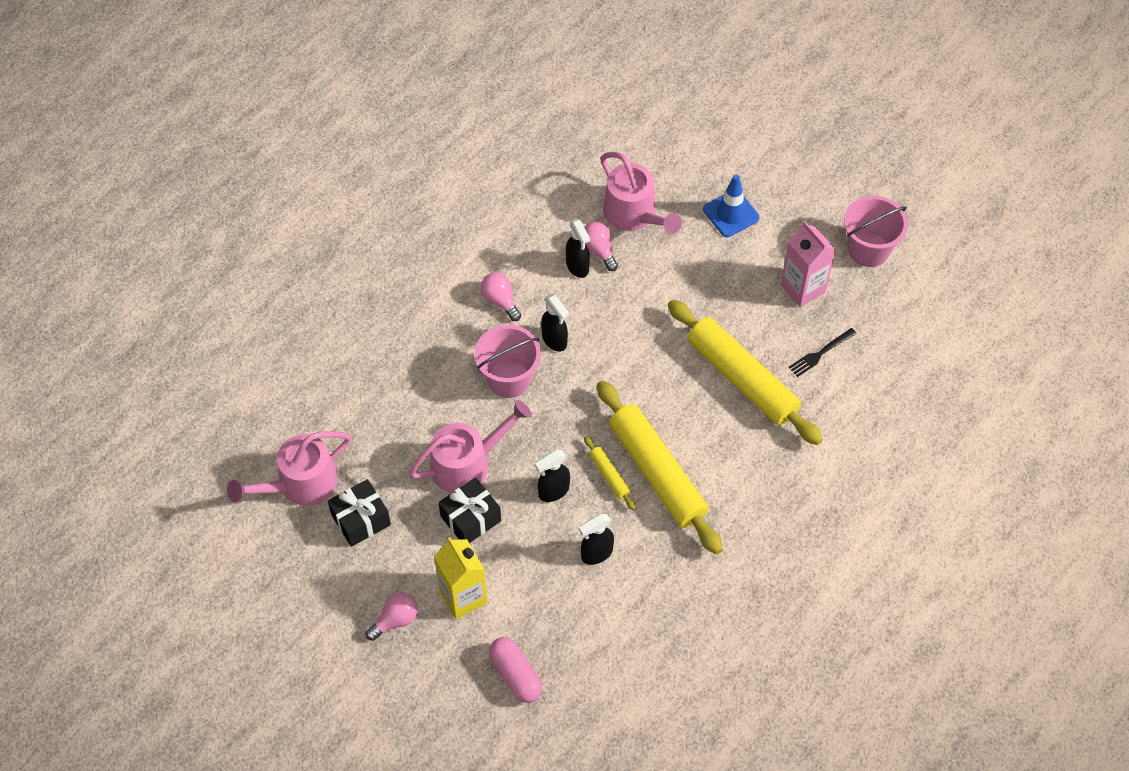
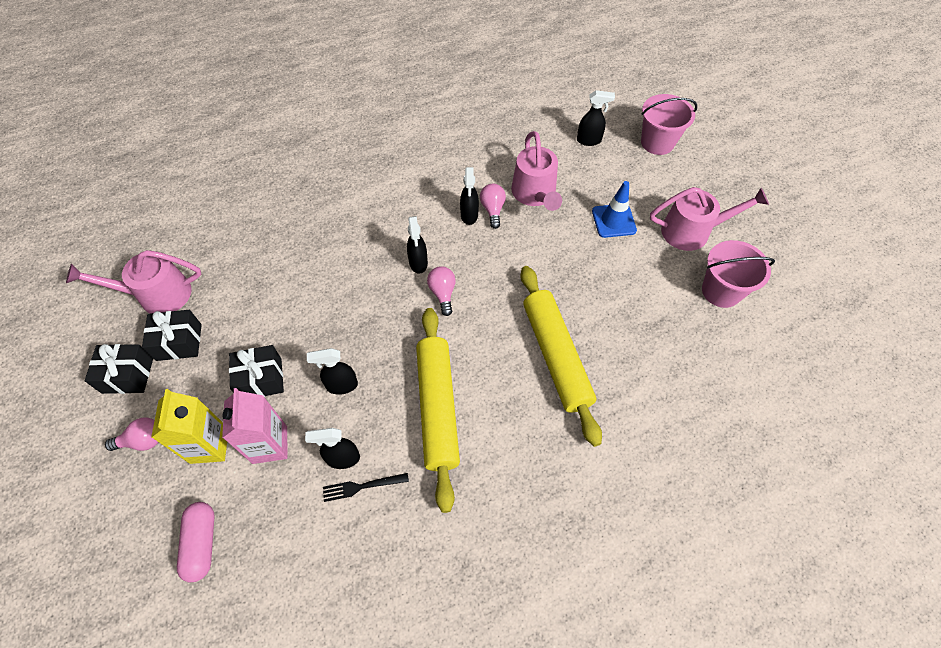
camera: 25 degrees right, 0 degrees up
pink watering can [408,400,532,493] -> pink watering can moved to [650,187,769,251]
pink bucket [475,325,541,398] -> pink bucket moved to [641,94,697,155]
pink light bulb [481,273,521,321] -> pink light bulb moved to [427,266,456,316]
yellow rolling pin [584,436,636,511] -> none
pink carton [780,221,836,307] -> pink carton moved to [222,388,287,464]
black fork [788,328,857,377] -> black fork moved to [323,473,409,502]
none -> black gift [85,344,153,394]
none -> black spray bottle [577,90,615,146]

